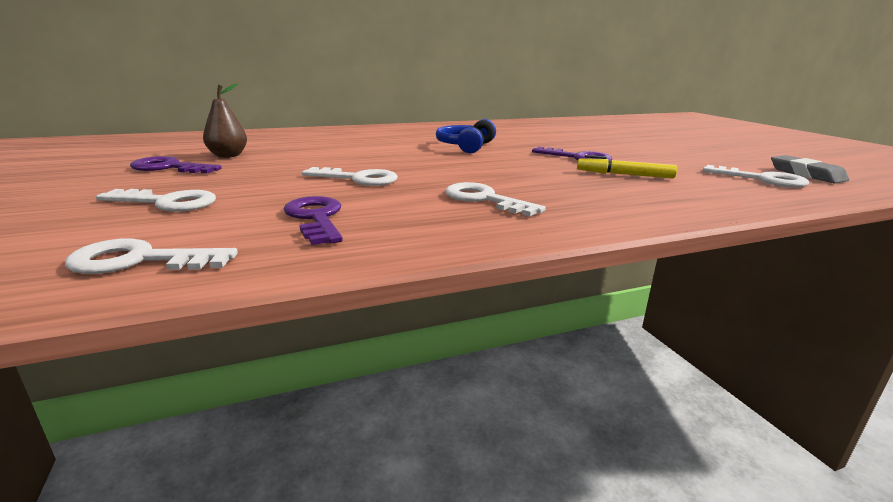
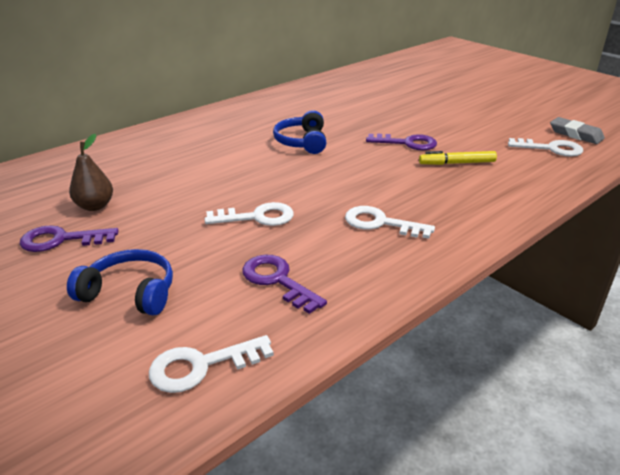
camera: 20 degrees left, 10 degrees up
white key [96,189,216,212] -> blue headphones [67,249,173,315]

